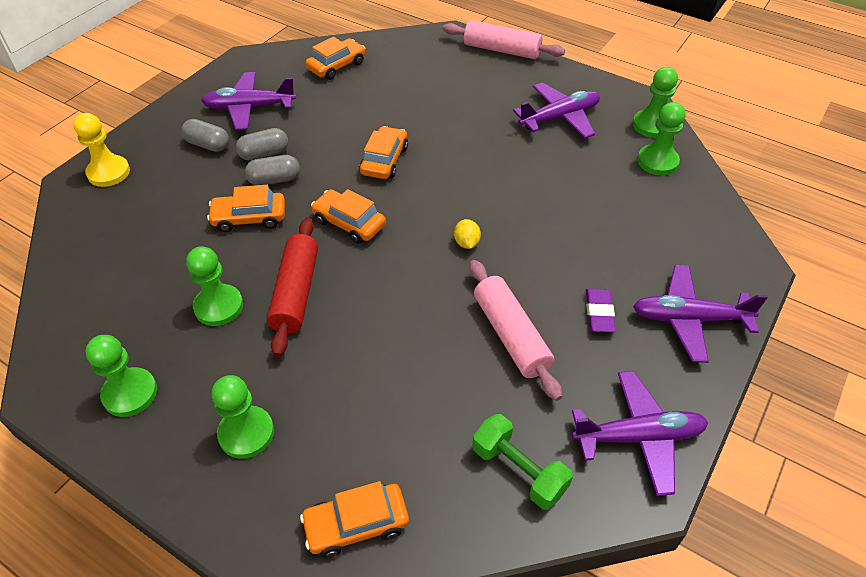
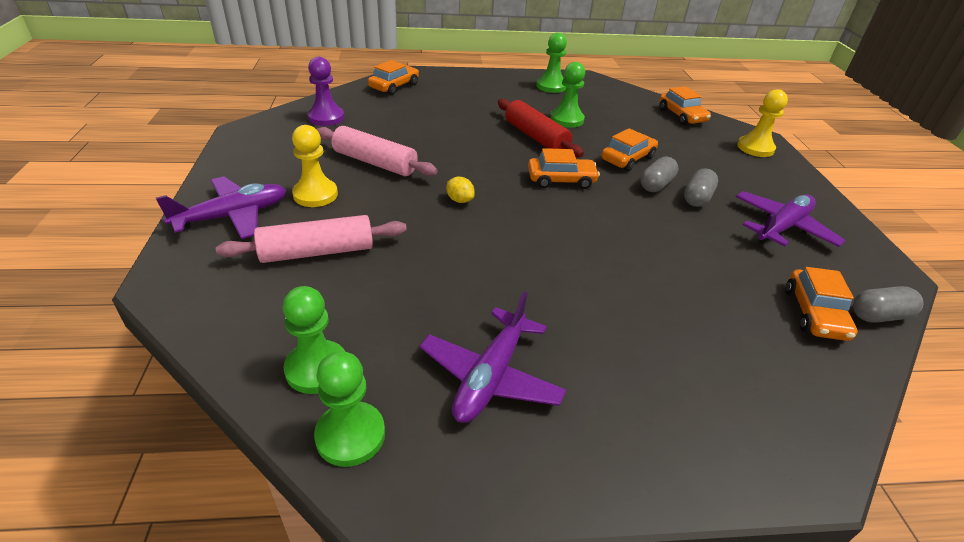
camera: 140 degrees right, 10 degrees down
grey capsule [181,119,229,152] -> grey capsule moved to [853,286,924,322]
green pawn [212,375,274,459] -> none
orange car [359,126,408,179] -> orange car moved to [659,86,711,125]
pink rolling pin [443,20,565,59] -> pink rolling pin moved to [216,215,407,263]
green dumbbell [472,414,573,510] -> purple pawn [308,57,344,126]
purple plane [572,371,708,496] -> none
purple eraser [586,289,616,332] -> yellow pawn [292,125,338,207]

